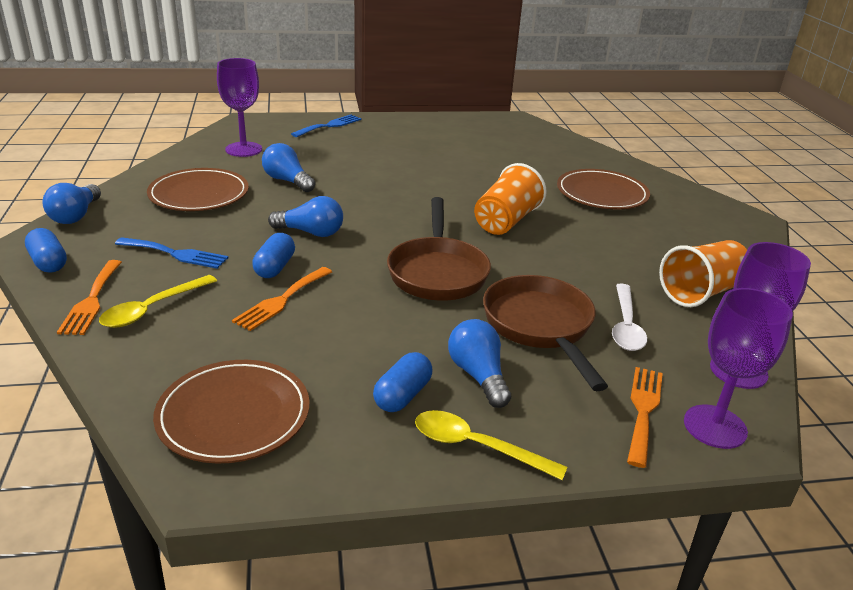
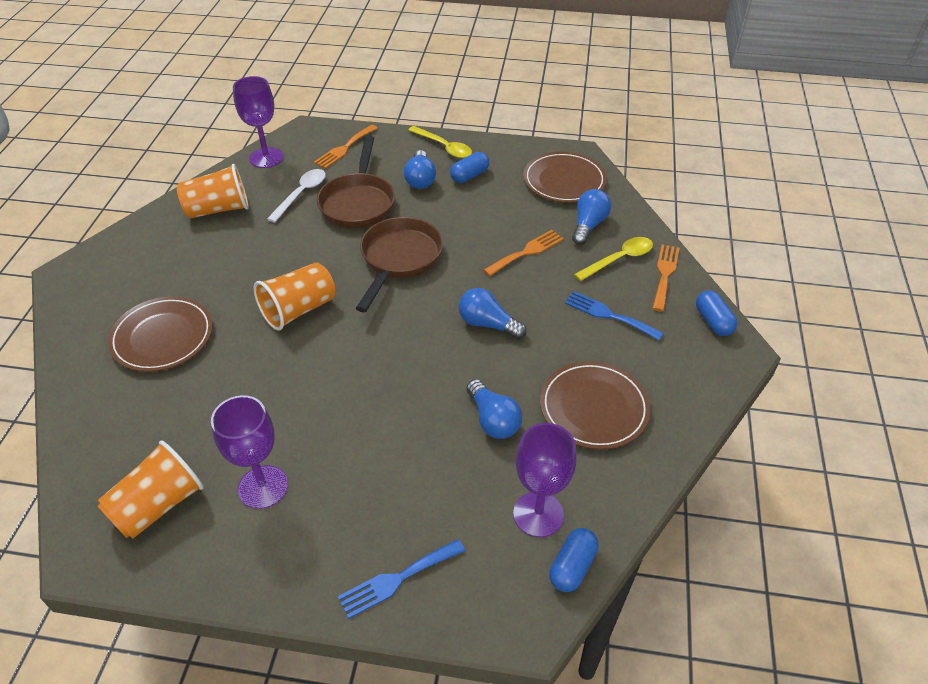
camera: 160 degrees left, 15 degrees up
blue light bulb [43,183,101,224] -> blue light bulb moved to [572,189,611,245]
blue capsule [252,233,295,278] -> blue capsule moved to [549,528,599,592]
purple goblet [684,288,793,449] -> purple goblet moved to [211,395,288,509]
none -> orange cup [98,441,204,538]

